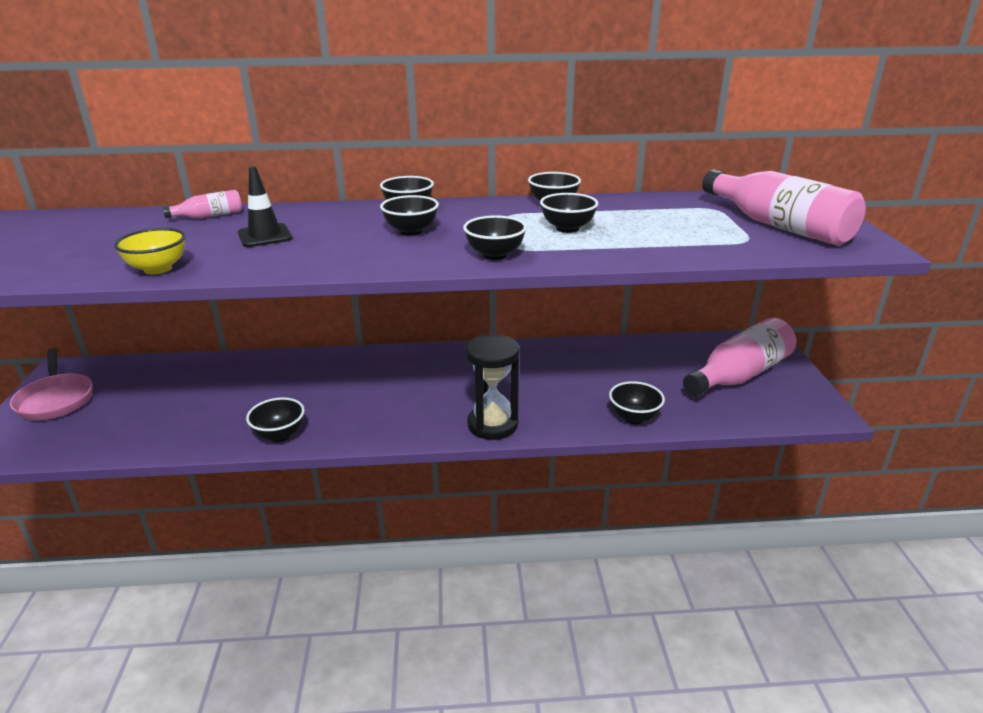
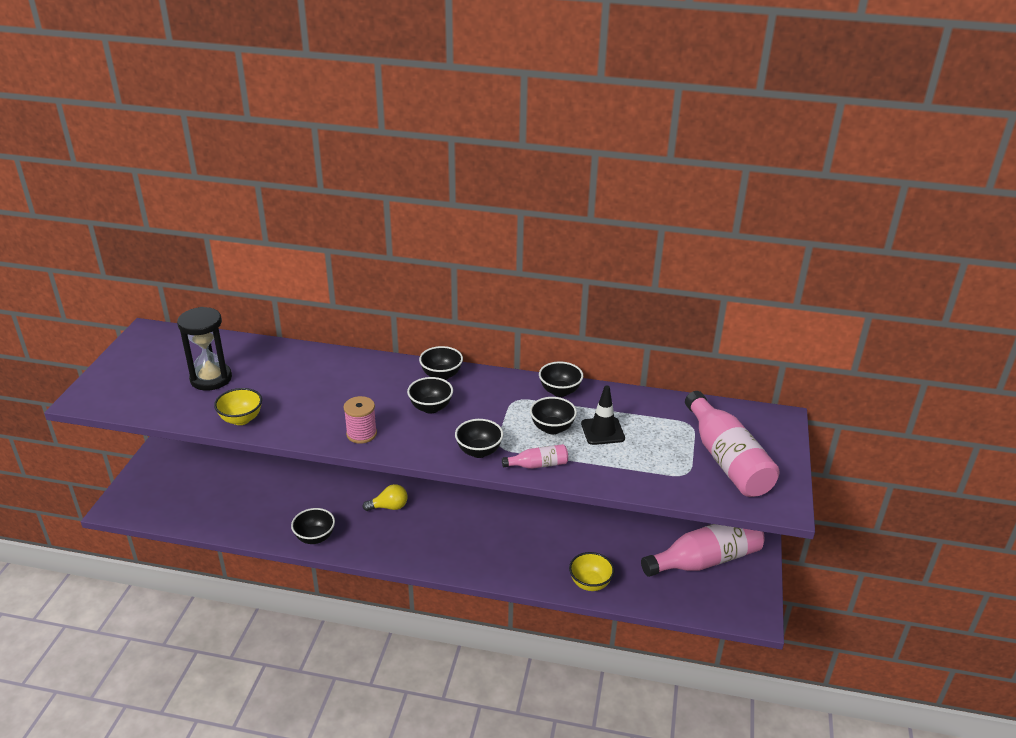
camera: 15 degrees right, 5 degrees up
pink pan [10,348,93,420] -> none
pink bottle [162,190,242,218] -> pink bottle moved to [502,444,568,469]
black traffic cone [238,167,293,247] -> black traffic cone moved to [581,385,625,445]
black hourglass [465,334,519,440] -> black hourglass moved to [177,307,232,390]
black bowl [609,381,665,424] -> yellow bowl [569,552,615,591]
none -> pink spool [344,396,377,444]
none -> yellow light bulb [362,484,408,511]

